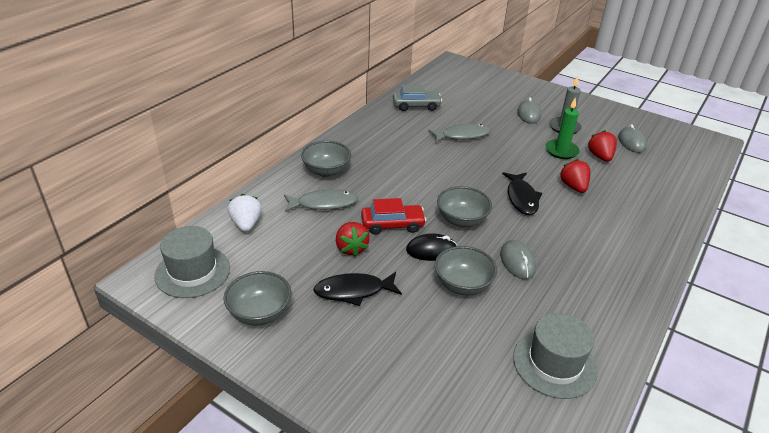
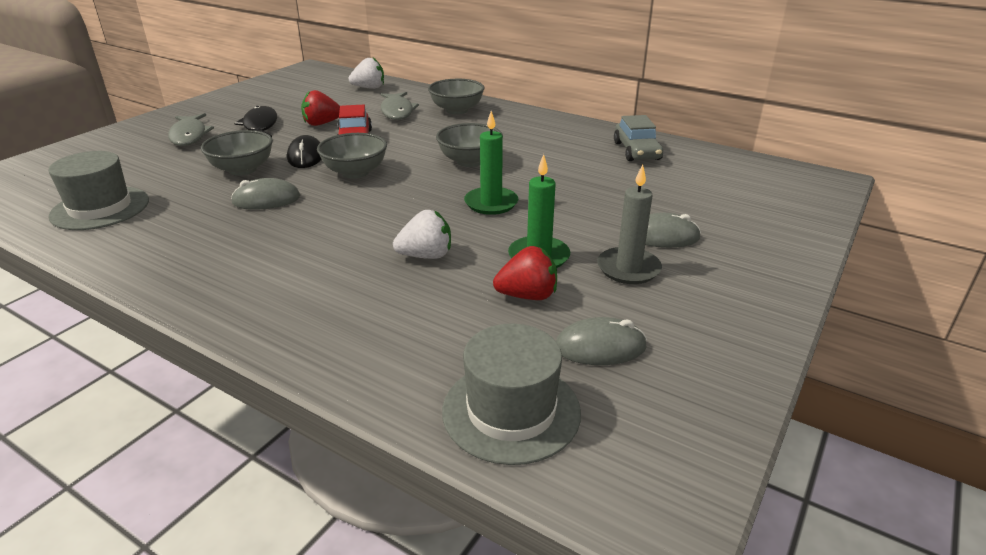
camera: 90 degrees right, 5 degrees down
grey hat [154,226,230,298] -> grey hat moved to [442,324,581,465]
grey bowl [224,271,291,326] -> grey bowl moved to [436,123,503,167]
grey fish [428,123,491,142] -> grey fish moved to [168,113,214,146]
black fish [502,172,542,215] -> none
red strawberry [560,159,590,193] -> white strawberry [393,210,451,259]
none -> green candle [464,111,518,215]

